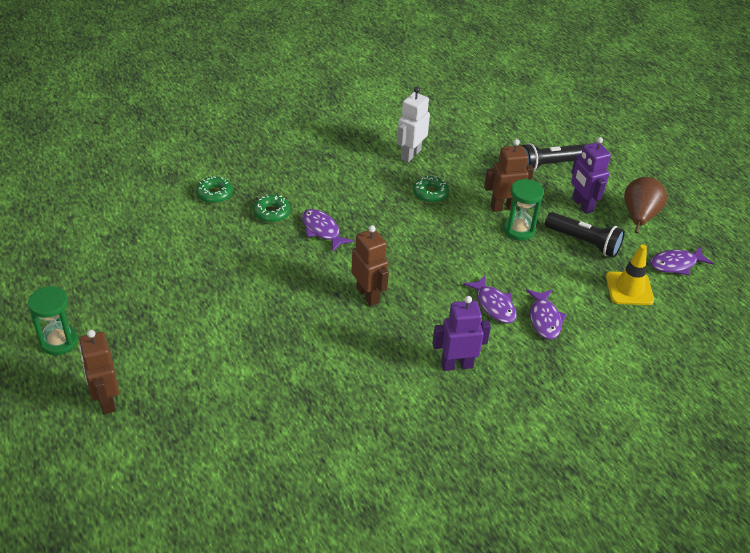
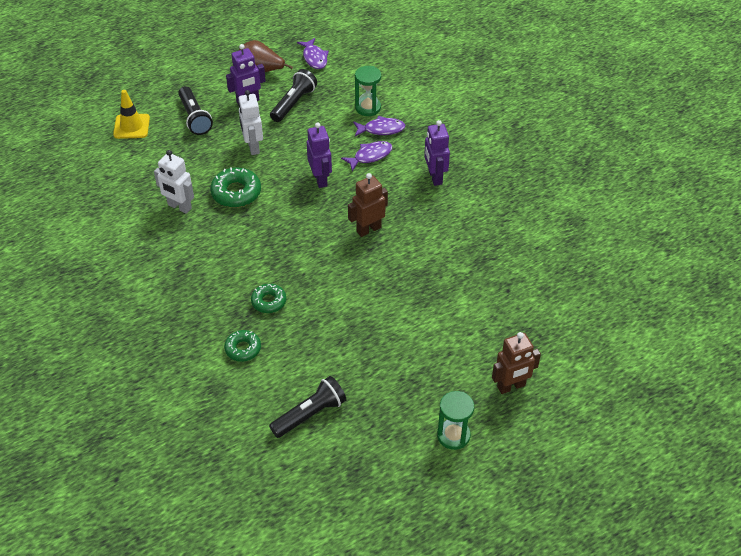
camera: 90 degrees left, 5 degrees up
purple fish [302,209,353,251] -> none
green donut [413,176,449,203] -> green donut [210,167,261,208], size x1.56
brown robot [484,139,534,212] -> white robot [238,90,263,155]
green hourglass [503,179,544,240] -> green hourglass moved to [355,66,381,116]
yellow traffic cone [606,244,654,305] -> yellow traffic cone moved to [113,90,150,139]
none -> black flashlight [269,376,347,438]
none -> purple robot [307,122,332,188]

